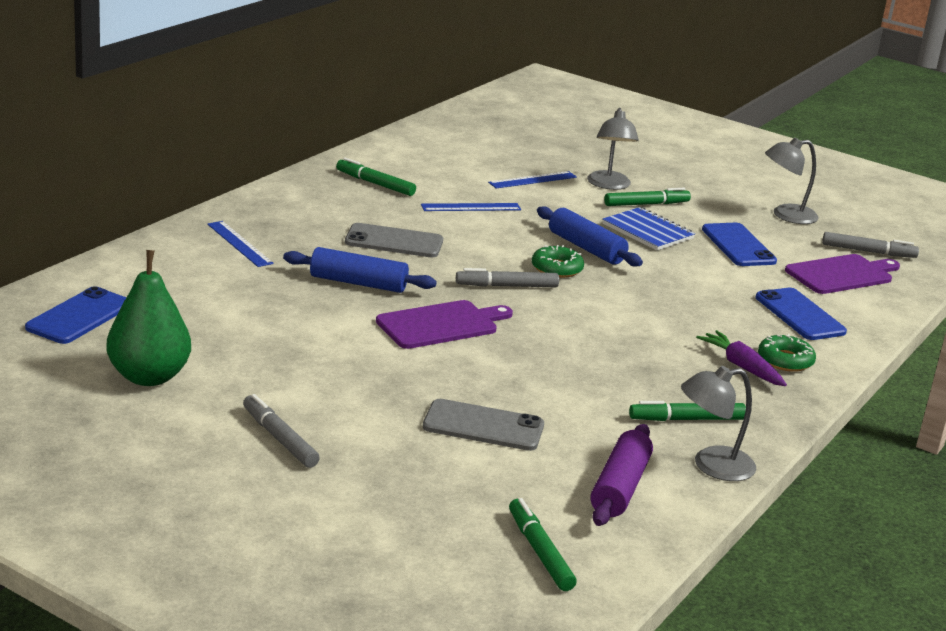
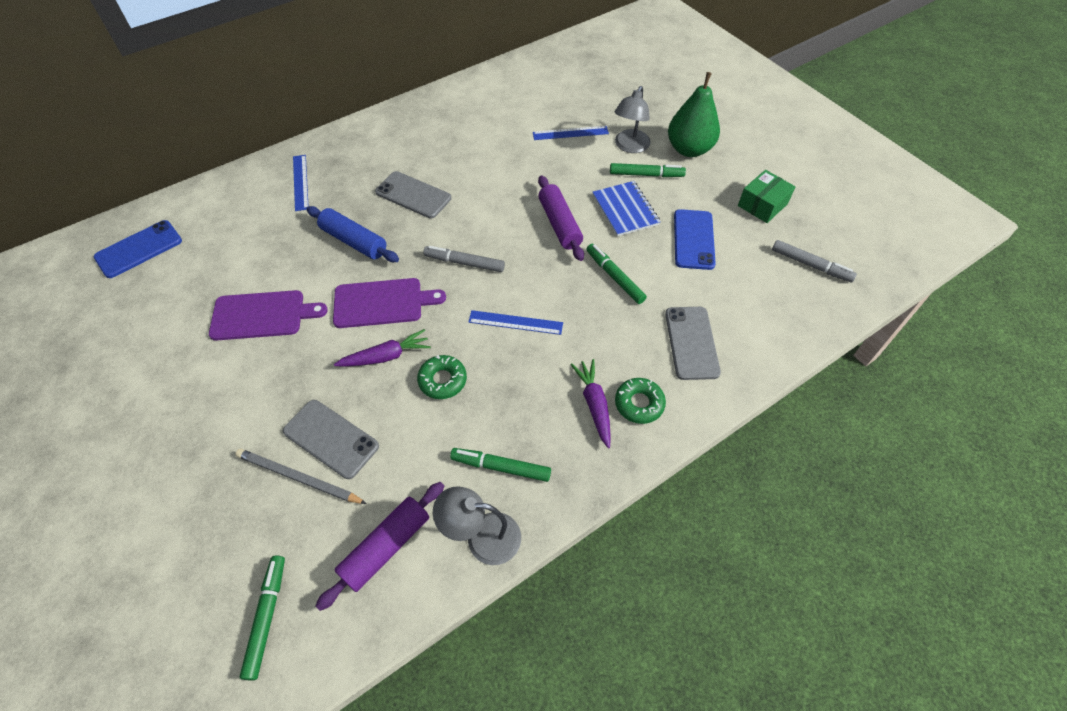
camera: 25 degrees right, 30 degrees up
green pear [106,250,191,386] -> green pear moved to [668,72,720,157]
grey marker [243,394,320,468] -> none
green marker [336,158,416,196] -> green marker moved to [586,244,647,304]
blue ruler [421,203,521,211] -> blue ruler moved to [468,310,563,335]
green donut [532,245,584,278] -> green donut moved to [417,355,467,399]
blue rolling pin [537,206,643,266] -> purple rolling pin [538,176,584,261]
blue phone [756,288,847,340] -> grey phone [665,307,721,380]
grey lamp [765,137,819,224] -> green box [738,170,795,223]
purple cutting board [785,254,900,294] -> purple cutting board moved to [209,290,328,341]
none -> grey pencil [235,449,367,504]
none -> purple carrot [334,329,431,367]

